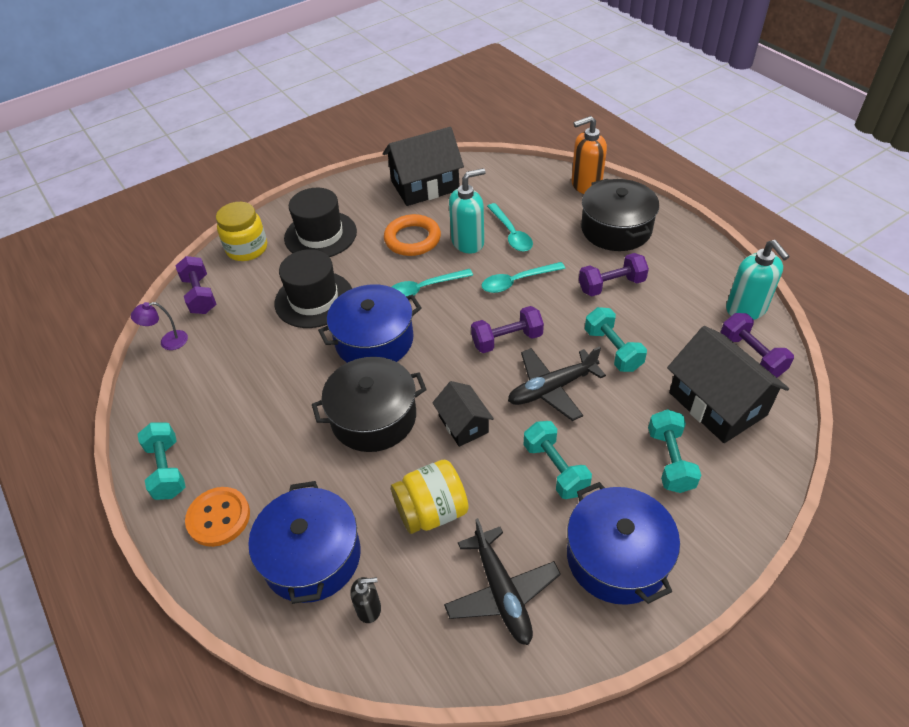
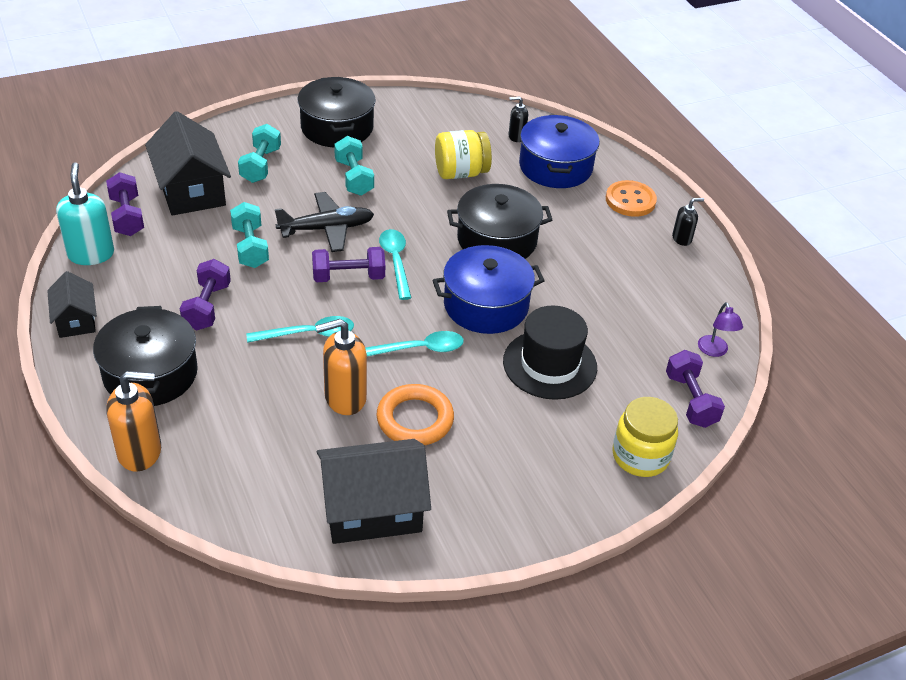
camera: 175 degrees left, 5 degrees down
purple lamp [131,302,188,350] -> purple lamp turned 90 degrees clockwise [698,302,743,357]
turquoise dumbbell [138,423,186,500] -> black soap dispenser [672,198,704,246]
black hat [284,188,357,257] -> none
black house [432,381,494,447] -> black house moved to [47,271,97,338]
black plane [444,518,561,645] -> none
turquoise soap dispenser [449,168,486,254] -> orange soap dispenser [315,319,367,415]
turquoise spoon [487,203,533,252] -> turquoise spoon moved to [379,229,411,300]
blue pot [567,482,680,605] -> black pot [298,77,376,147]
purple dumbbell [579,253,649,296] -> purple dumbbell turned 75 degrees counterclockwise [180,259,231,330]

